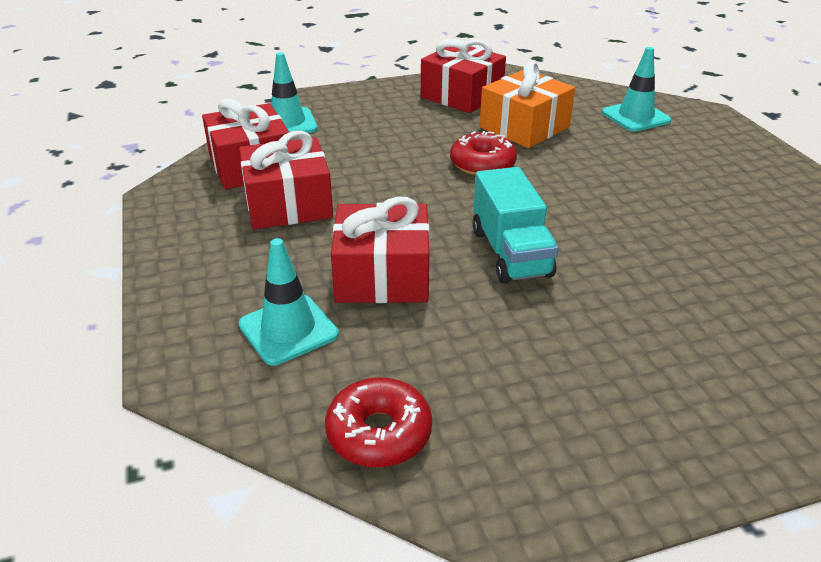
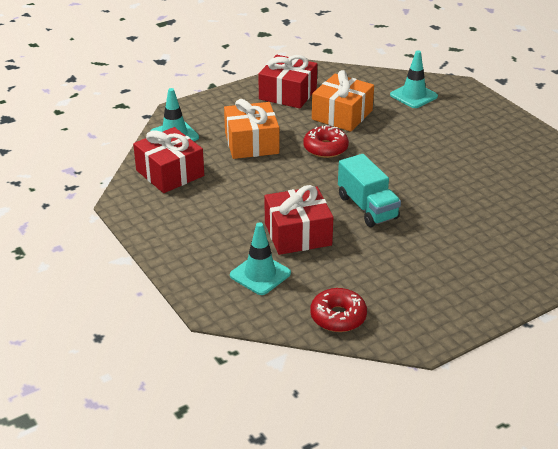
camera: 15 degrees left, 0 degrees up
red gift [239,131,333,229] -> none
none -> orange gift [224,99,279,159]

